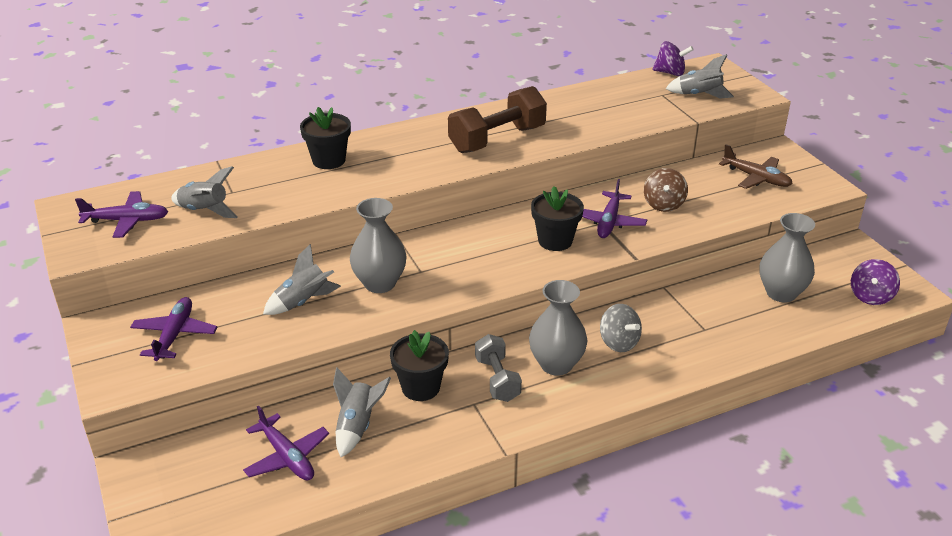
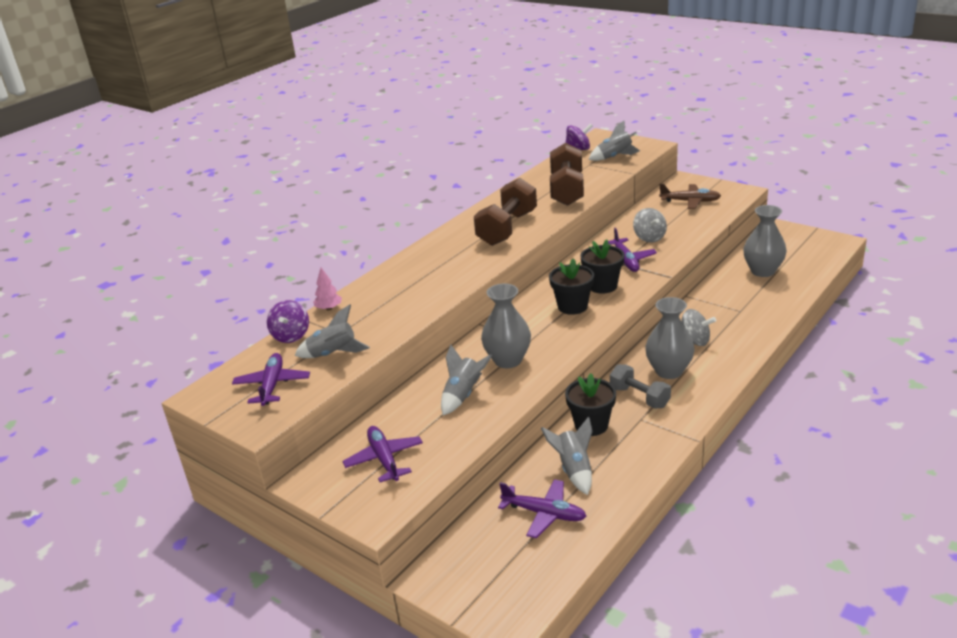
camera: 25 degrees left, 5 degrees down
purple plane [75,191,169,238] -> purple plane turned 60 degrees counterclockwise [232,353,310,406]
black flower pot [300,107,351,169] -> black flower pot moved to [549,258,594,315]
brown spinning top [644,168,688,212] -> grey spinning top [633,208,667,243]
purple spinning top [851,259,900,305] -> purple spinning top moved to [267,300,309,343]
none -> pink tree [313,268,342,310]
none -> brown dumbbell [550,143,584,206]

